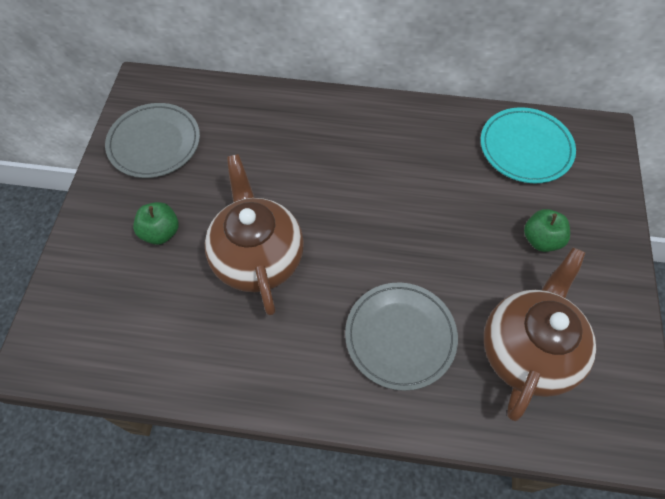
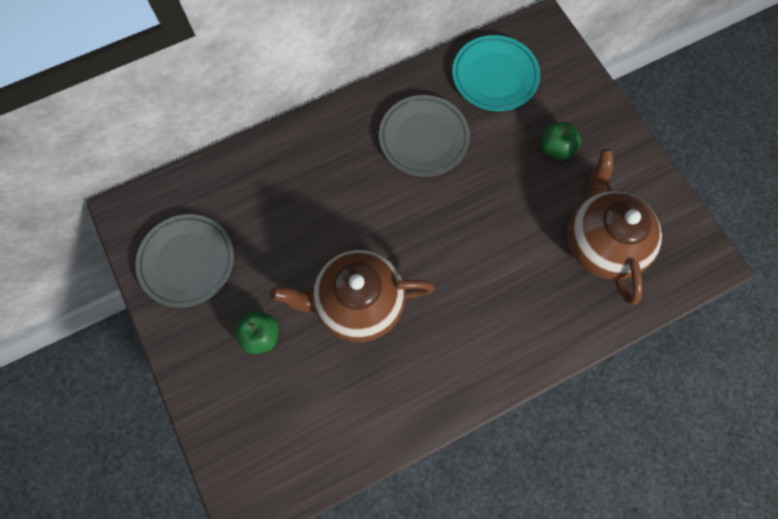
camera: 35 degrees left, 10 degrees up
brown teapot [205,154,304,316] -> brown teapot turned 45 degrees counterclockwise [271,250,435,342]
grey plate [345,282,458,391] -> grey plate moved to [379,95,470,177]

